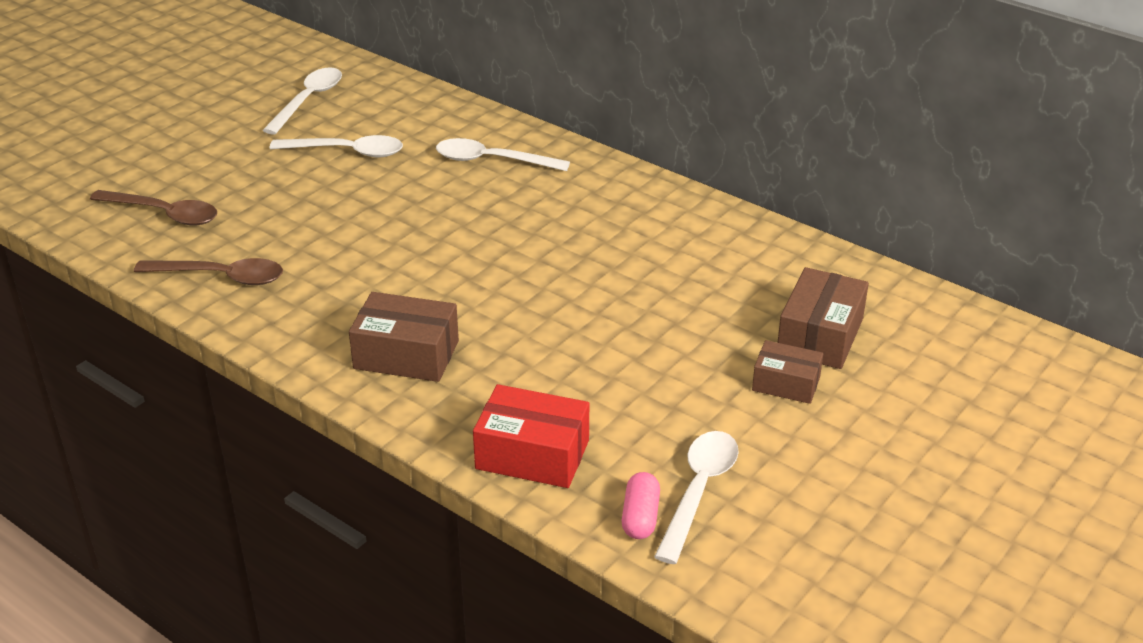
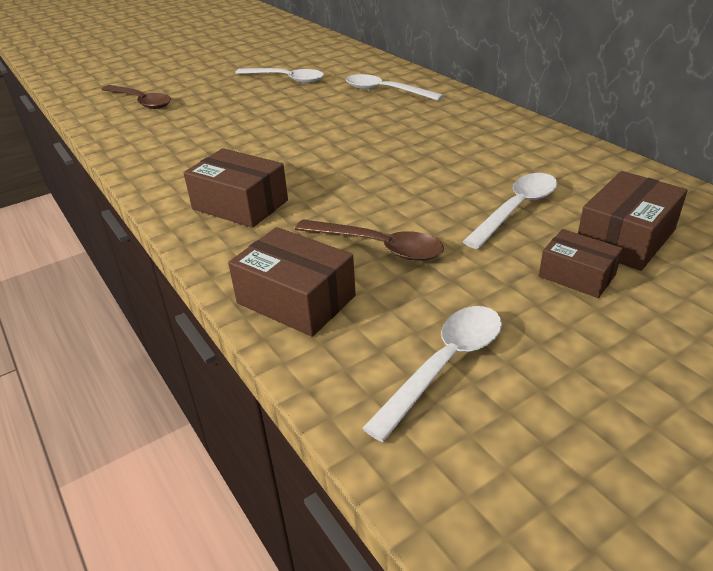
camera: 20 degrees right, 0 degrees up
brown spoon [134,258,283,285] -> brown spoon moved to [295,220,444,261]
white spoon [262,67,342,135] -> white spoon moved to [463,173,558,249]
red box [473,384,589,488] -> brown box [228,227,356,337]
pink capsule [622,472,660,539] -> none

